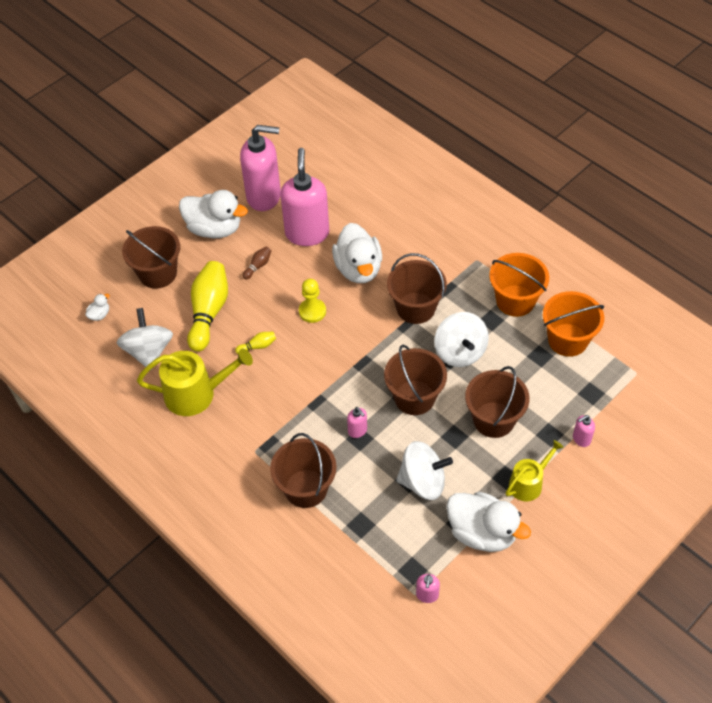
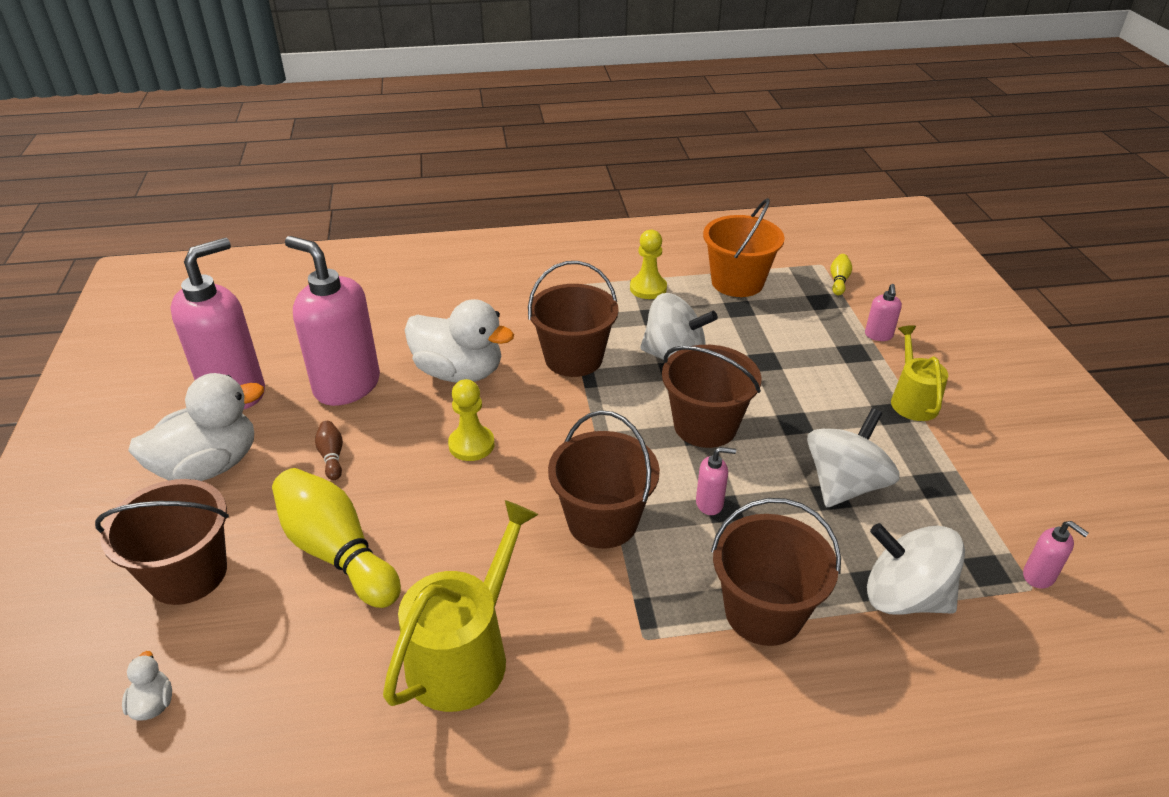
camera: 55 degrees left, 15 degrees down
white spinning top [117,308,173,371] -> white spinning top moved to [867,523,965,615]
yellow bowling pin [235,332,276,354] -> yellow bowling pin moved to [831,254,852,295]
white duck [446,492,531,552] -> none
brown bucket [465,366,530,438] -> brown bucket moved to [548,410,660,549]
orange bucket [489,253,549,317] -> yellow pawn [630,230,667,299]

